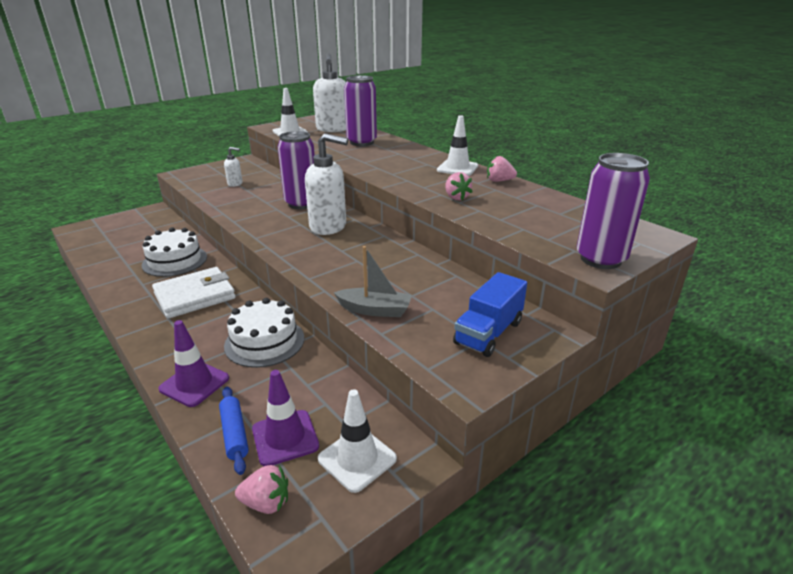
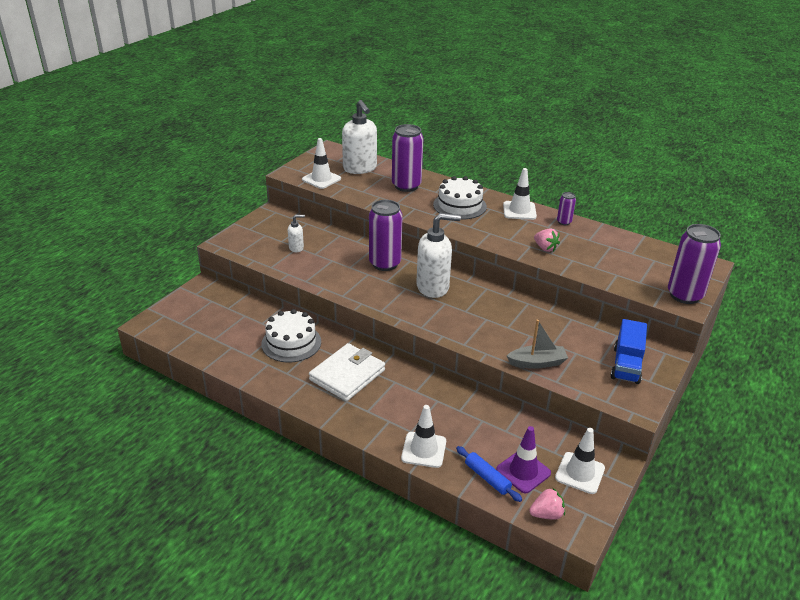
camera: 20 degrees left, 5 degrees up
purple traffic cone [158,320,229,407] -> white traffic cone [401,405,446,468]
white cake [224,298,304,368] -> white cake moved to [433,176,487,219]
pink strawberry [487,156,517,182] -> purple can [557,192,576,225]

